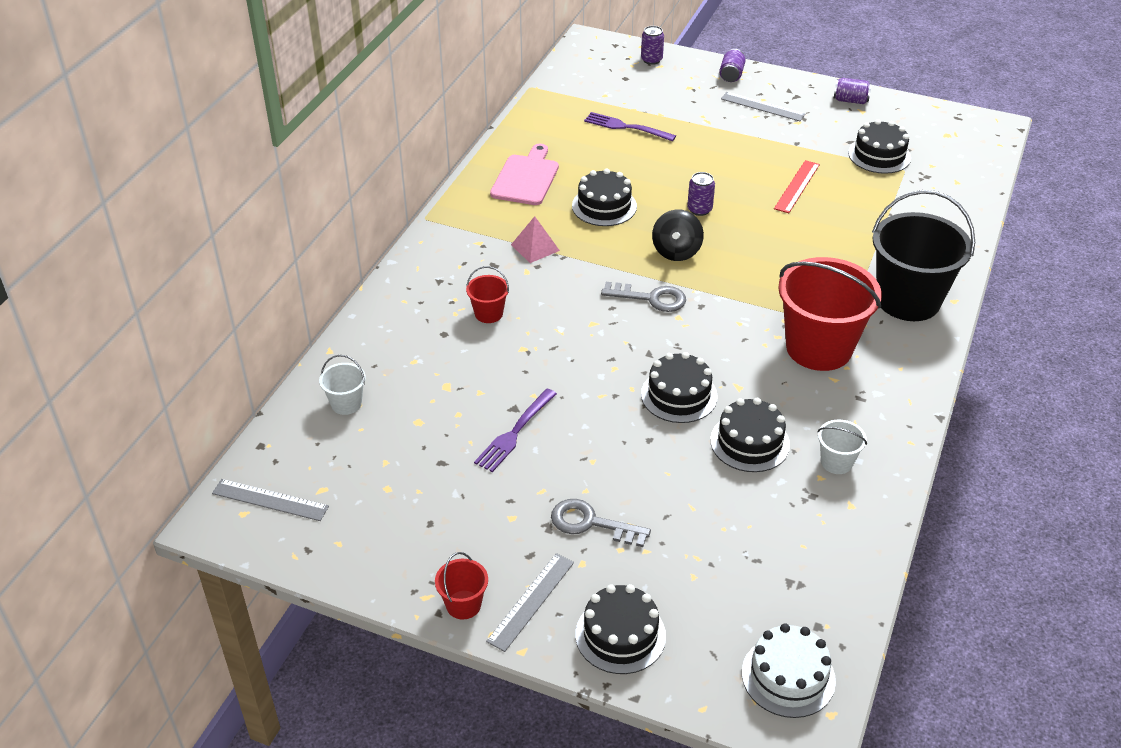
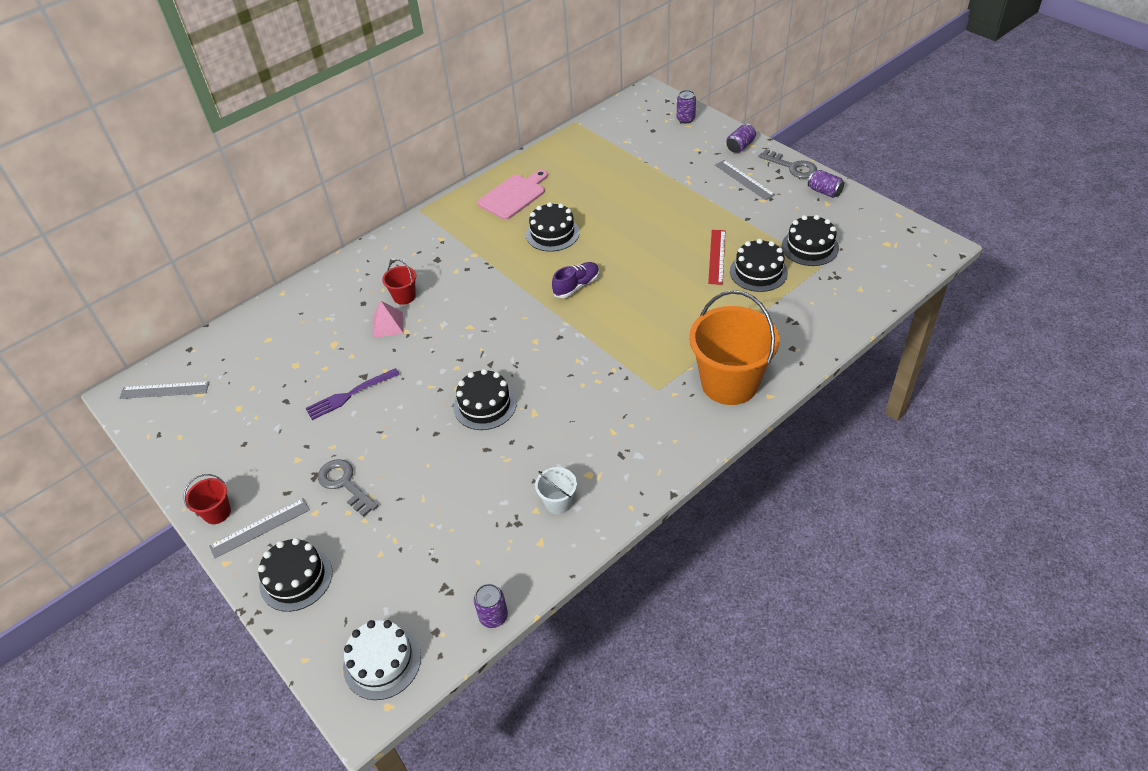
camera: 30 degrees right, 5 degrees up
grey ruler [212,479,329,521] -> grey ruler turned 45 degrees counterclockwise [119,381,209,399]
white bucket [319,355,366,415] -> none
pink pyramid [511,216,560,263] -> pink pyramid moved to [373,300,404,338]
purple fork [584,112,676,141] -> none
grey key [601,282,686,312] -> grey key moved to [758,149,817,178]
black spinning top [652,209,704,261] -> purple shoe [552,262,599,298]
purple can [687,172,715,216] -> purple can moved to [474,584,508,628]
black cake [710,398,790,472] -> black cake moved to [730,239,788,292]
red ruler [774,160,820,213] -> red ruler turned 45 degrees counterclockwise [708,230,725,285]
red bucket [778,257,882,371] -> none
black bucket [872,190,975,321] -> orange bucket [689,290,780,405]

